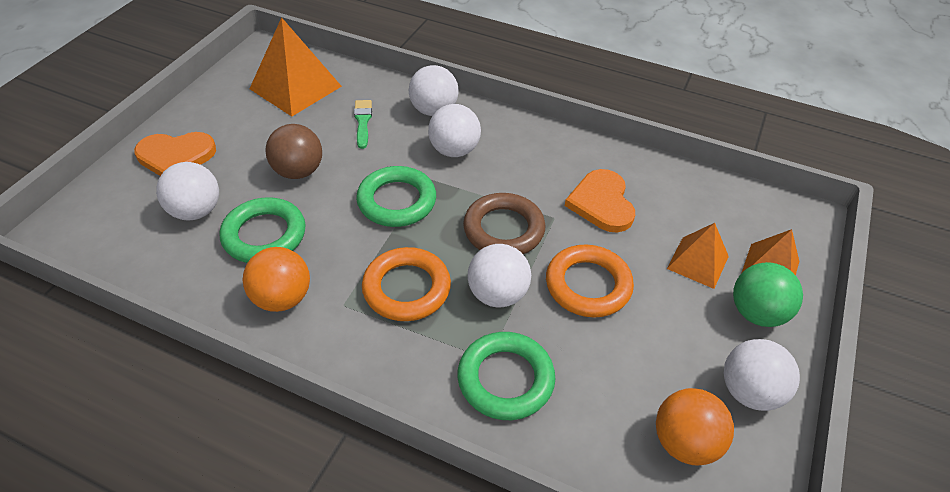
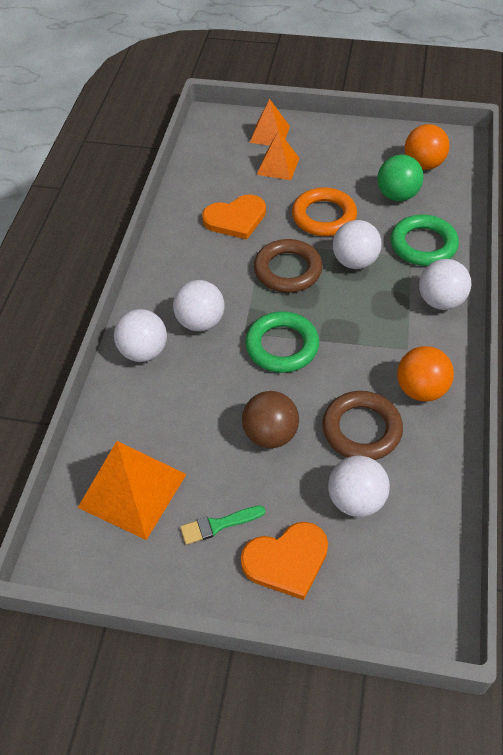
camera: 100 degrees left, 5 degrees up
orange heart [134,132,216,176] -> orange heart turned 90 degrees clockwise [241,522,328,600]
green ring [220,197,306,263] -> brown ring [322,391,403,460]
green brush [354,100,372,149] -> green brush moved to [180,506,265,545]
orange ring [362,247,451,321] -> none
white ball [724,339,800,411] -> white ball moved to [419,259,471,310]
green ball [733,262,803,327] -> green ball moved to [377,154,424,201]

